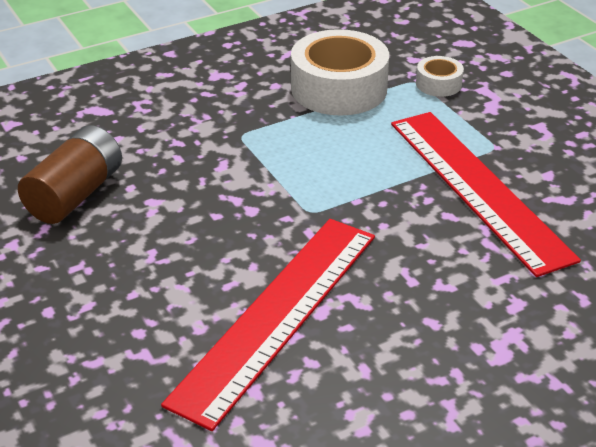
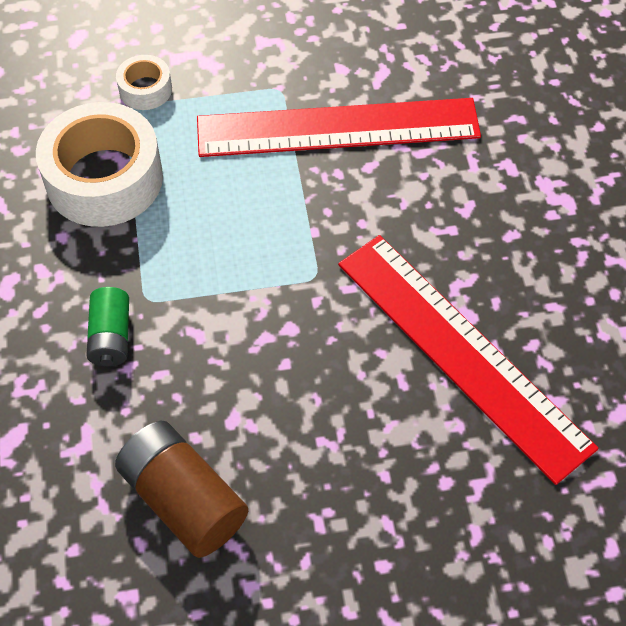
camera: 70 degrees left, 20 degrees up
none -> green battery [86,287,129,367]

